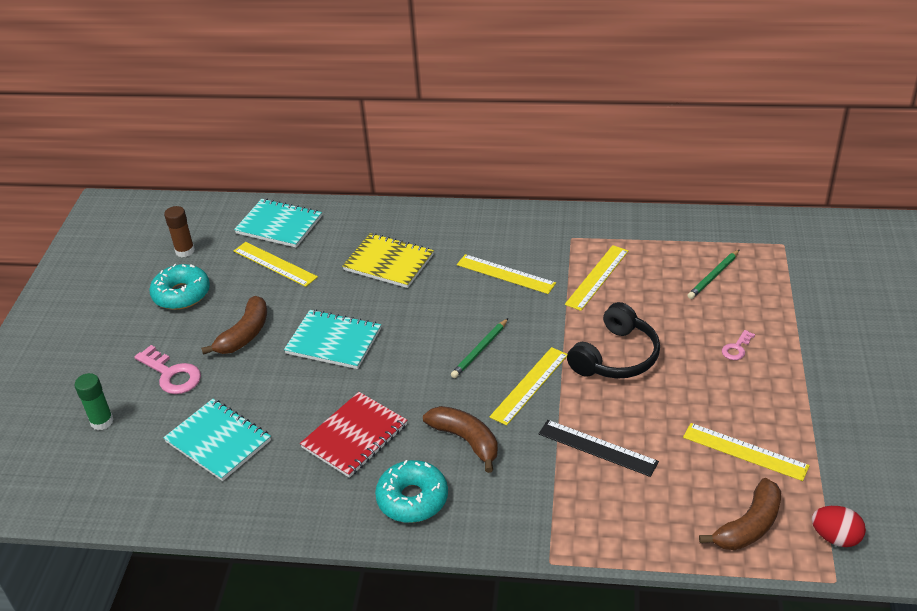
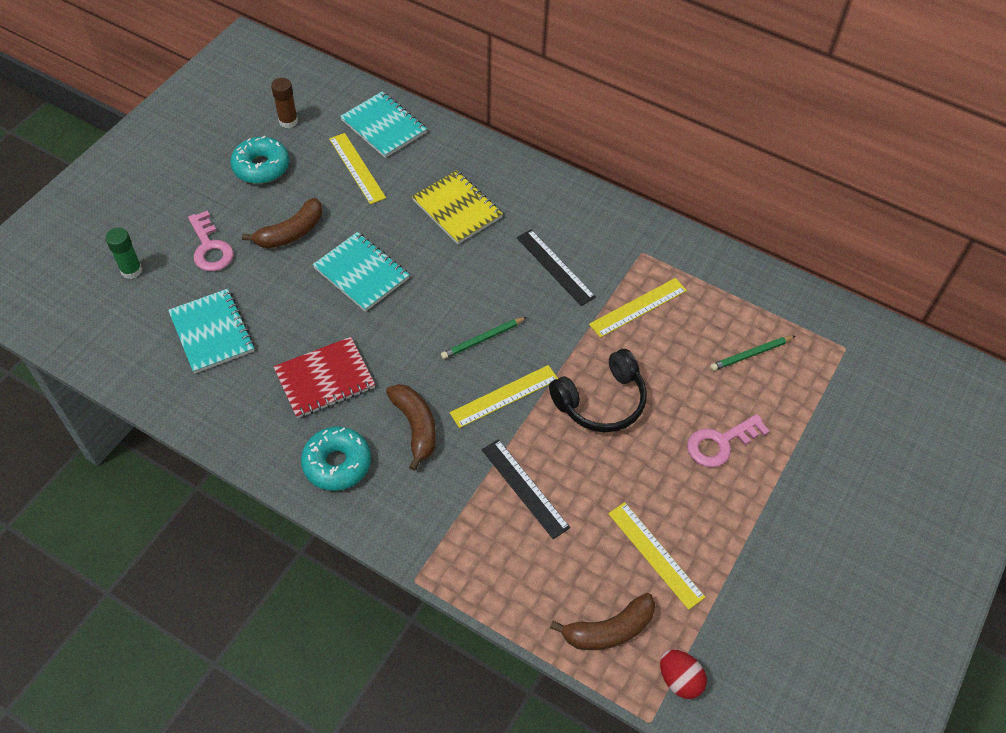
camera: 20 degrees right, 15 degrees up
yellow ruler [457,254,556,294] -> black ruler [517,230,596,306]
pink key [722,330,755,360] -> pink key [687,414,770,467], size x1.82

